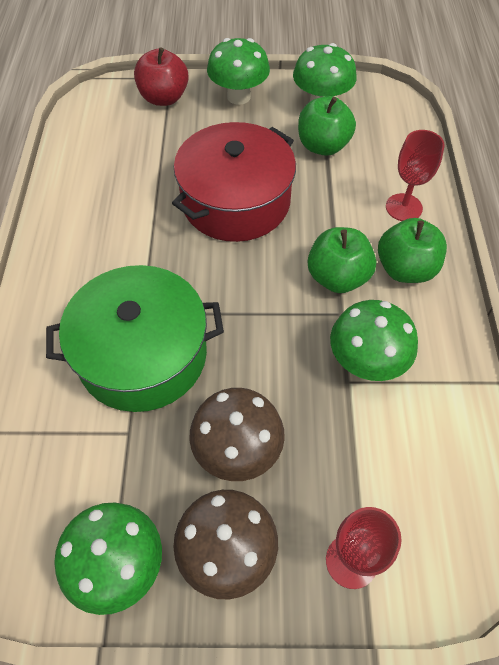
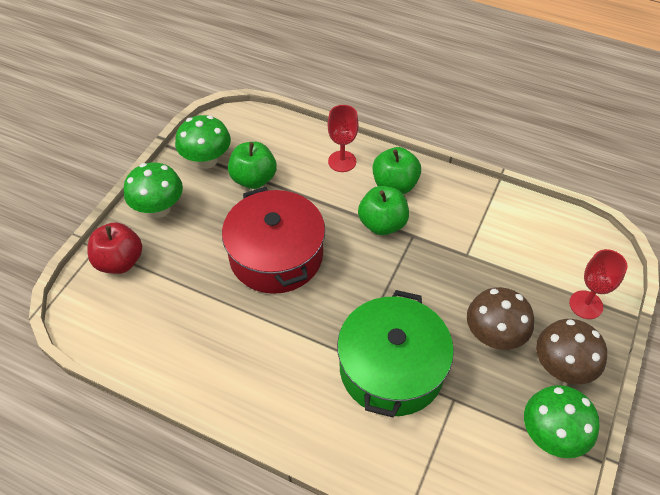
camera: 65 degrees left, 5 degrees down
green mushroom [330,300,418,381] -> none

